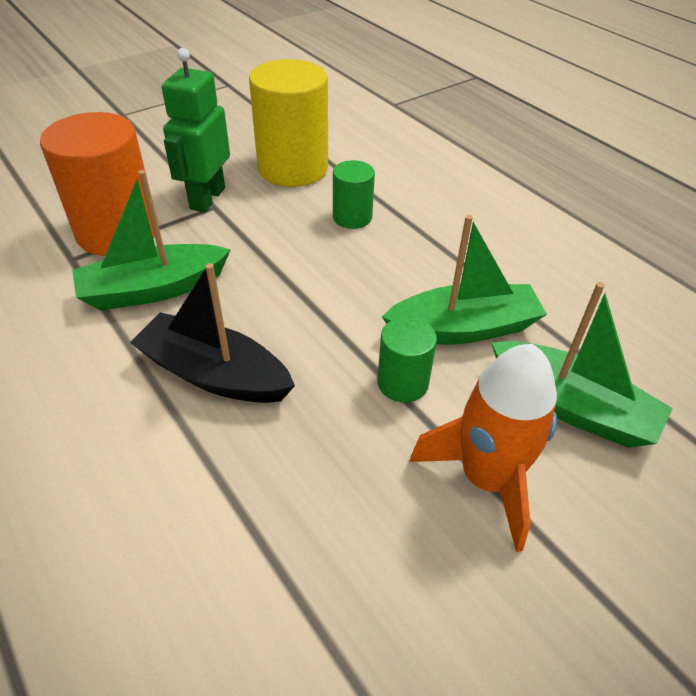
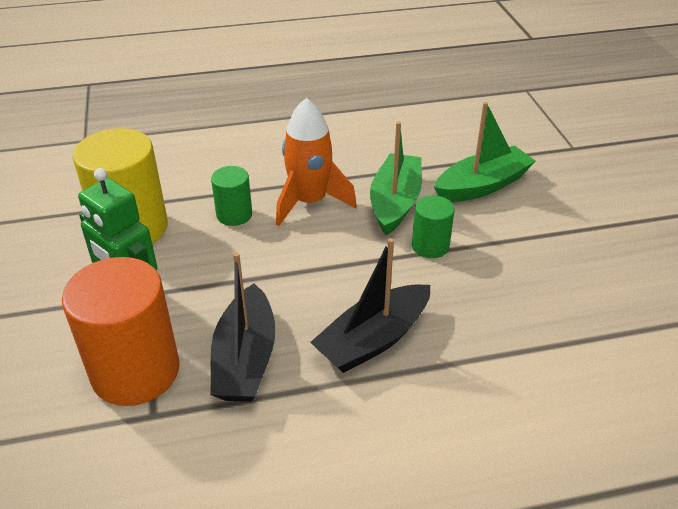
camera: 65 degrees left, 5 degrees down
green boat [72,170,230,311] -> black boat [211,252,275,402]
orange rocket [409,344,557,552] -> orange rocket moved to [276,98,357,226]

